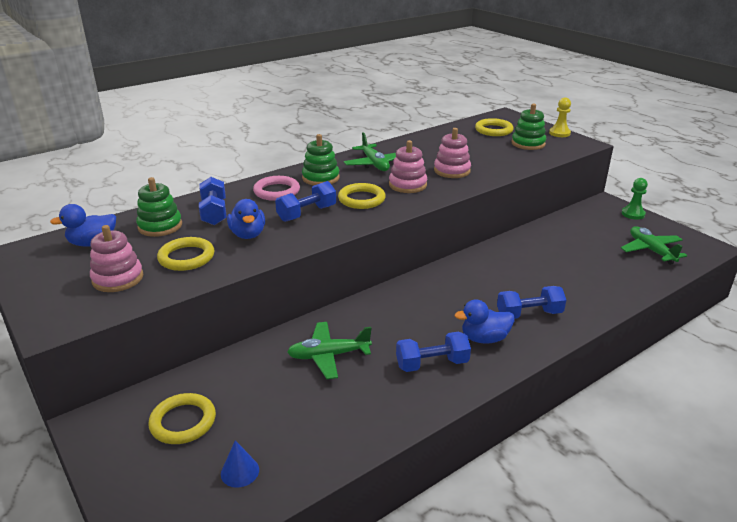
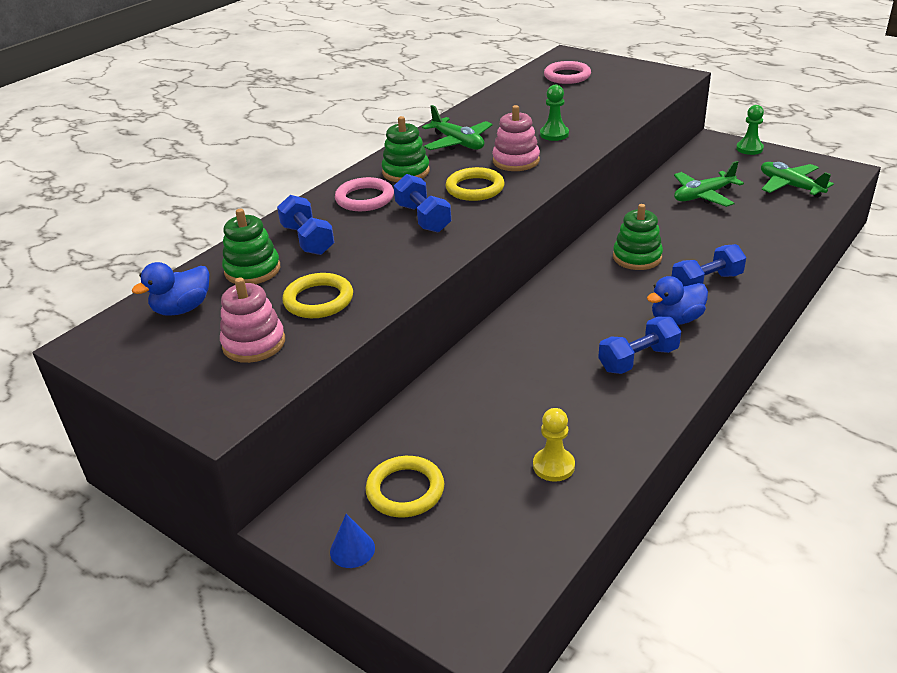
camera: 15 degrees left, 5 degrees up
blue cone [221,440,259,488] -> blue cone moved to [330,514,375,568]
blue duck [227,199,265,239] -> none
blue dumbbell [275,181,336,222] -> blue dumbbell turned 60 degrees counterclockwise [394,174,451,233]
green plane [287,322,372,379] -> green plane moved to [674,161,744,207]
pink stacking toy [434,128,471,178] -> green pawn [540,85,569,141]
yellow ring [475,118,514,136] -> pink ring [544,61,591,84]
green stacking toy [512,104,546,150] -> green stacking toy moved to [613,204,663,270]
yellow pawn [549,97,571,137] -> yellow pawn moved to [533,408,575,482]

